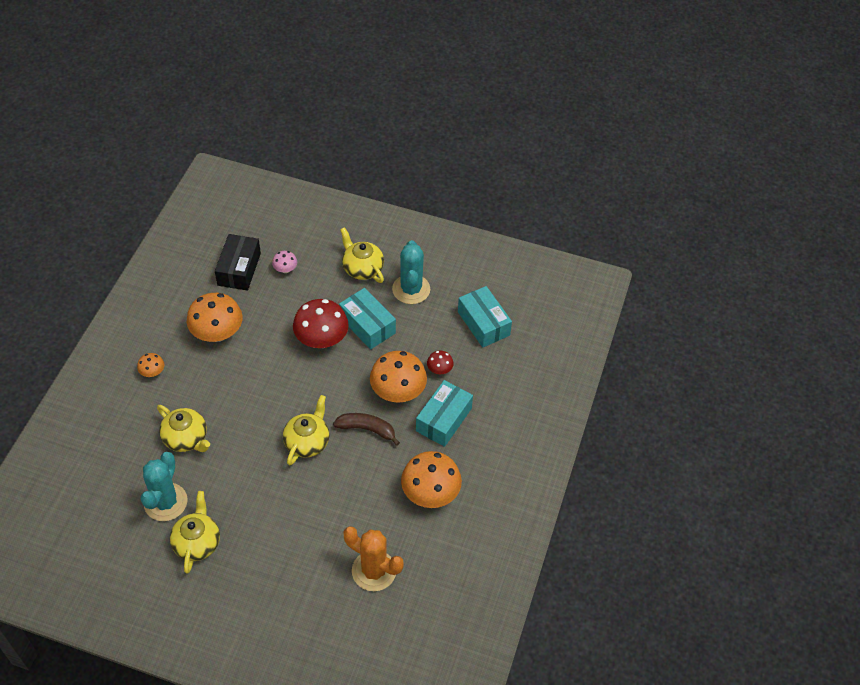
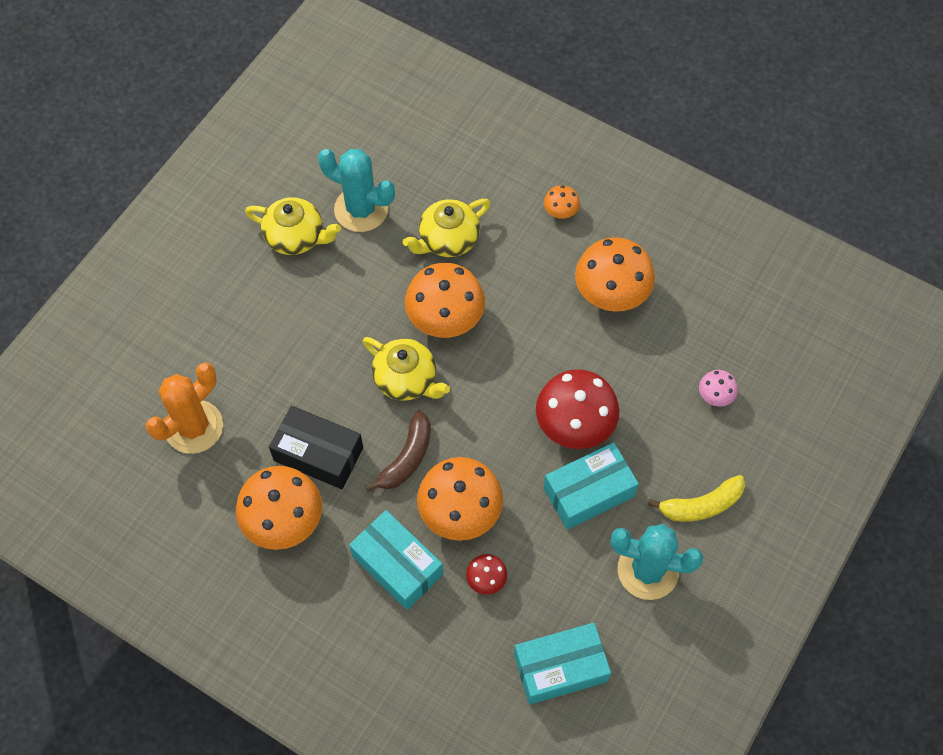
camera: 105 degrees right, 10 degrees up
black box [215,234,261,291] -> black box moved to [269,406,363,489]
yellow teapot [340,227,384,283] -> yellow banana [648,475,745,522]
none -> orange mushroom [405,263,485,338]

